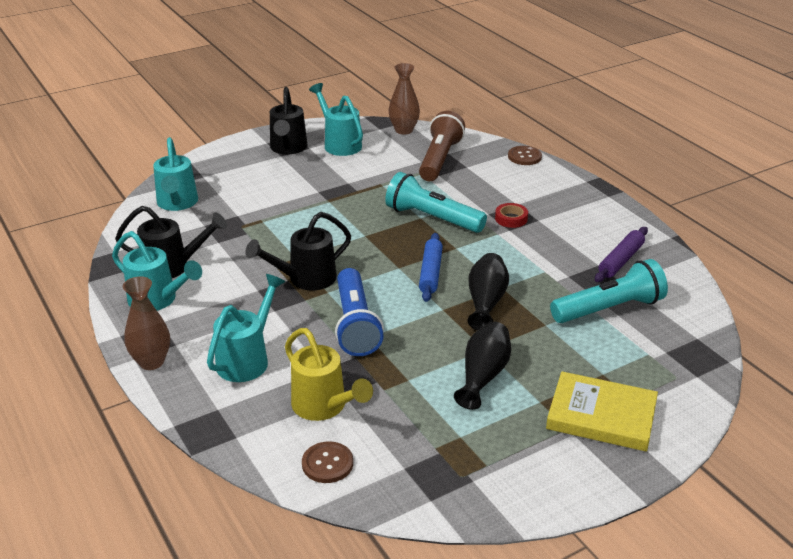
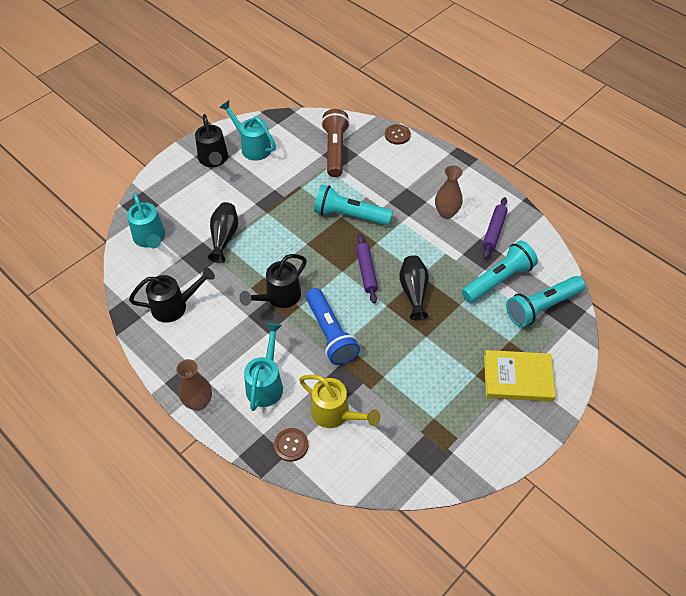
camera: 15 degrees left, 20 degrees up
turquoise watering can [112,231,202,311] -> none
brown button [302,441,353,483] -> brown button moved to [274,428,308,462]
brown vase [389,63,420,134] -> brown vase moved to [435,165,463,219]
blue rolling pin [419,233,443,302] -> purple rolling pin [356,234,378,304]
black vase [454,322,511,410] -> black vase moved to [208,202,238,263]
red tape [495,203,528,228] -> none
none -> turquoise flashlight [506,276,585,327]

